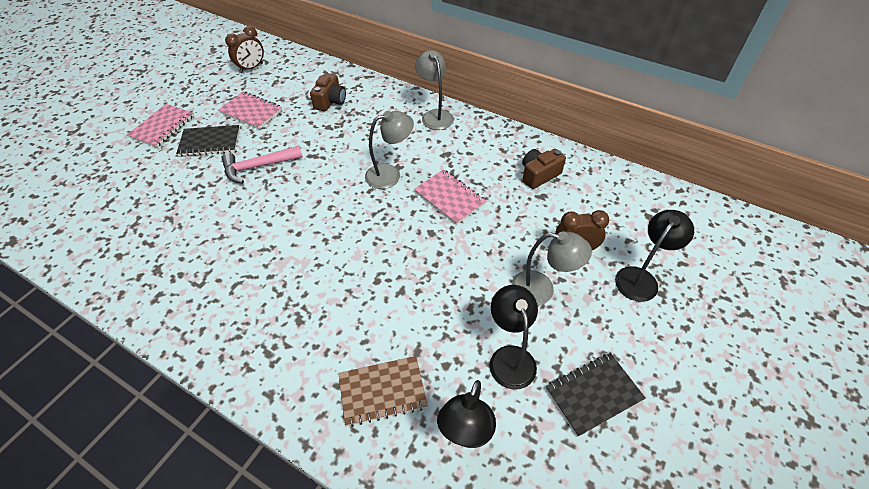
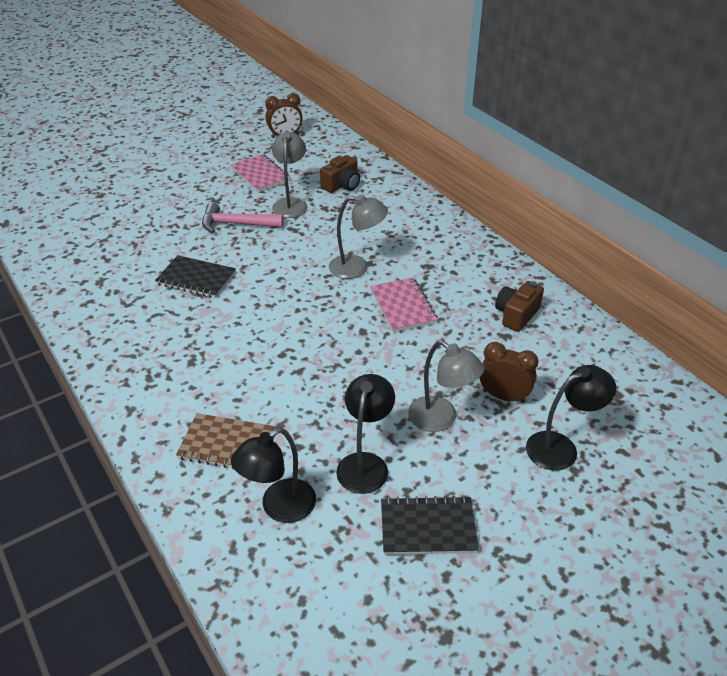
camera: 25 degrees right, 10 degrees down
pink notebook [127,104,194,148] -> none
black notebook [176,125,240,156] -> black notebook moved to [155,255,236,298]
grey lamp [415,50,454,130] -> grey lamp moved to [272,132,308,218]
brown camera [522,149,566,189] -> brown camera turned 45 degrees counterclockwise [495,281,544,332]

